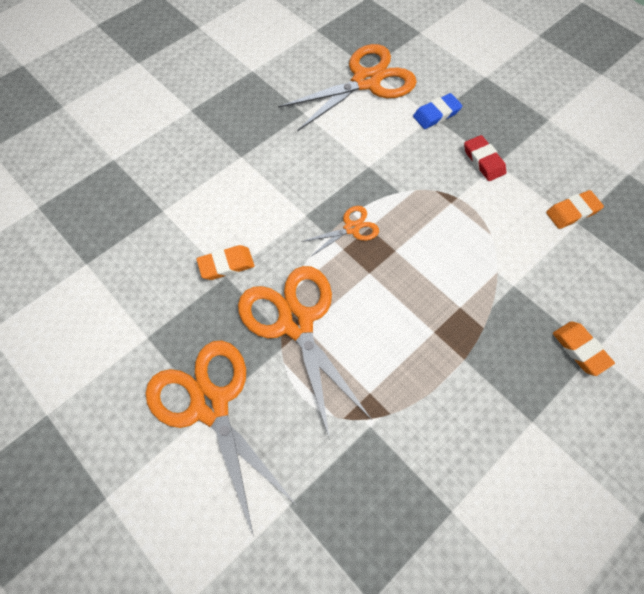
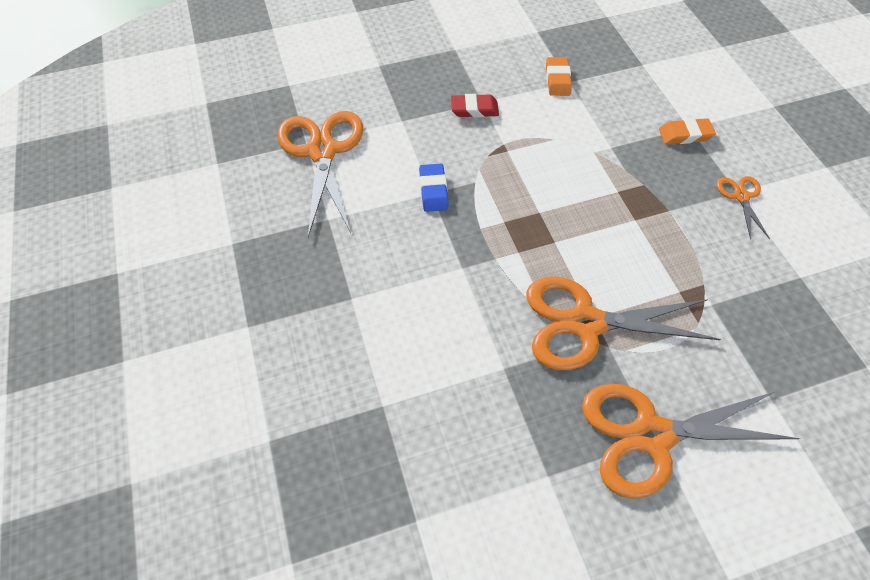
camera: 65 degrees left, 5 degrees down
orange eraser [196,245,255,280] -> none
orange scissors [302,206,379,256] -> orange scissors moved to [717,176,770,240]
blue eraser [413,93,462,129] -> blue eraser moved to [419,164,448,212]

